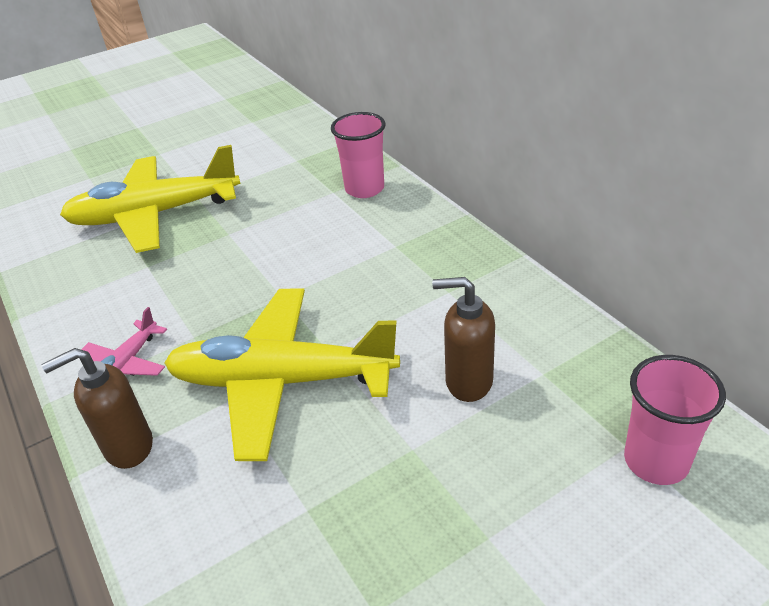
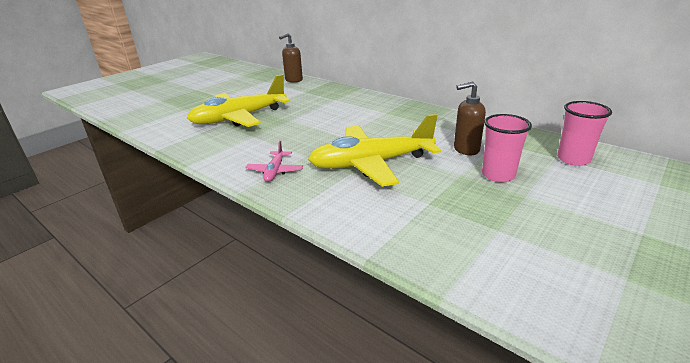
camera: 20 degrees left, 10 degrees down
brown soap dispenser [42,348,153,469] -> brown soap dispenser moved to [279,33,303,83]
pink cup [331,112,385,198] -> pink cup moved to [482,114,532,182]

